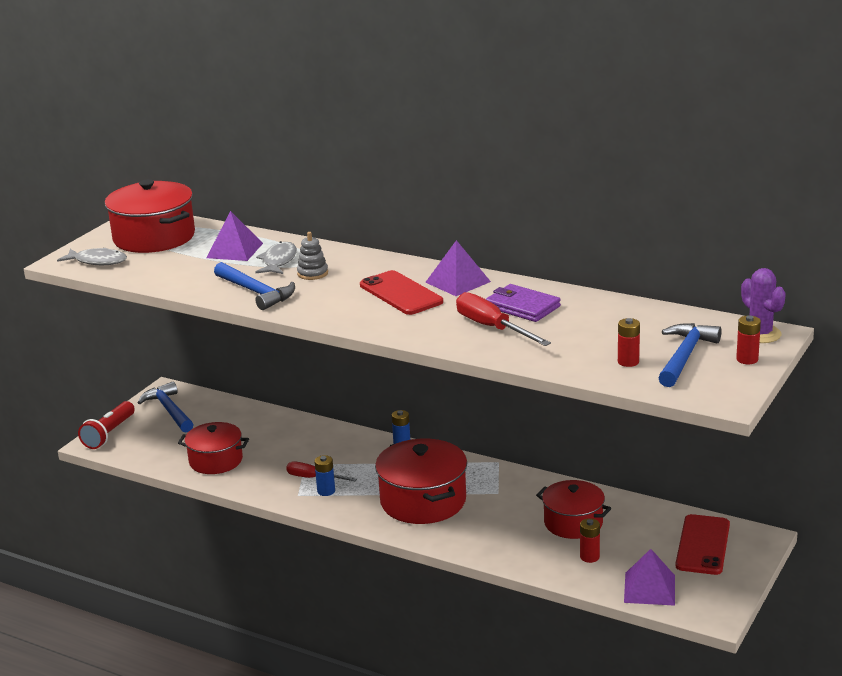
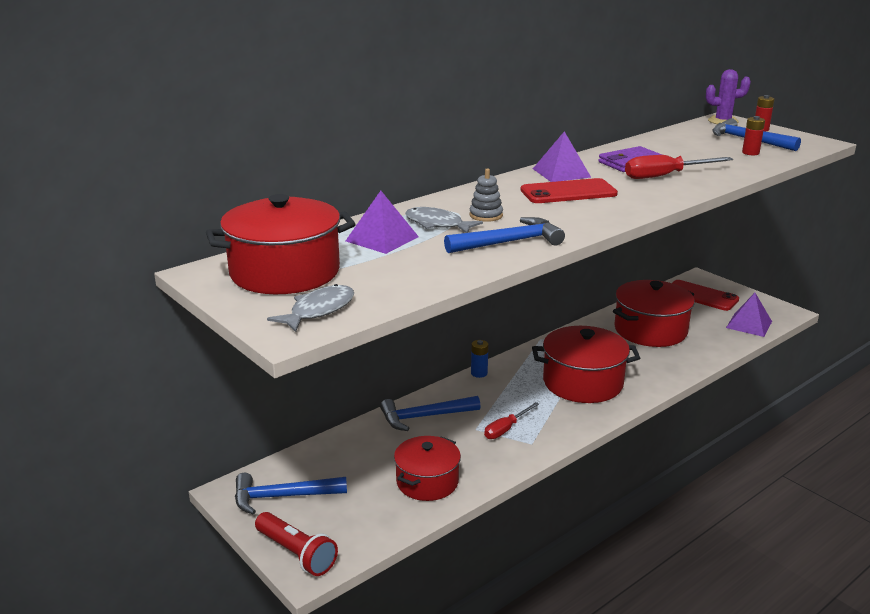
camera: 70 degrees left, 0 degrees up
blue battery [314,455,335,496] -> none
red pot [536,480,611,539] -> red pot [613,280,695,347], size x1.52
red battery [580,518,600,563] -> none
none -> blue hammer [380,396,481,431]

